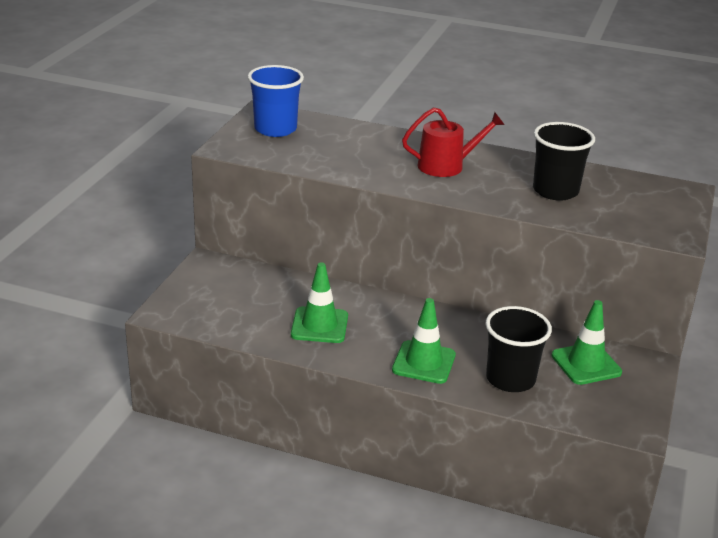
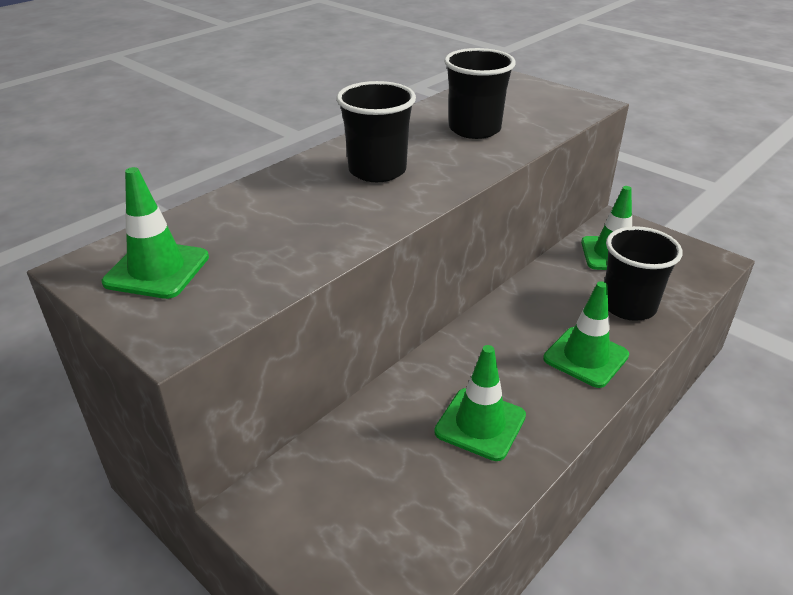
camera: 65 degrees left, 5 degrees up
blue cup [247,65,304,137] -> green traffic cone [102,167,209,299]
red watering can [402,107,505,177] -> black cup [336,81,416,182]

